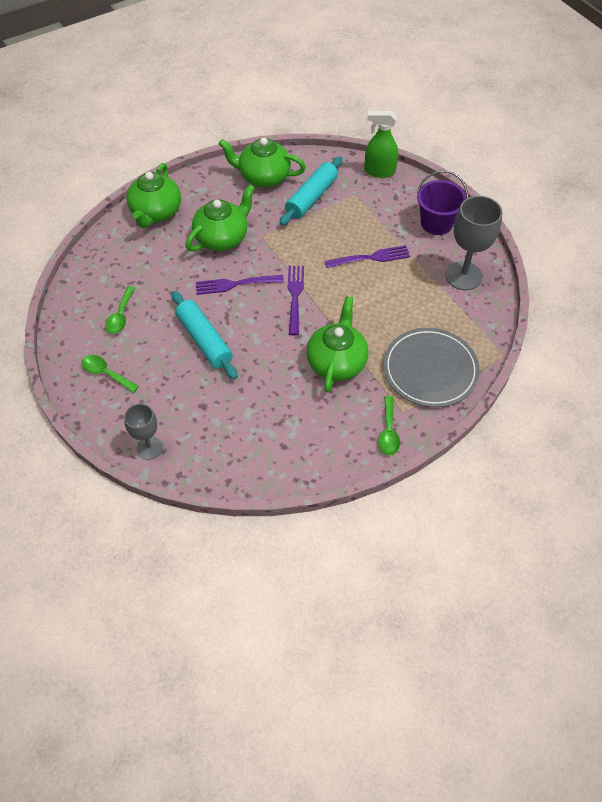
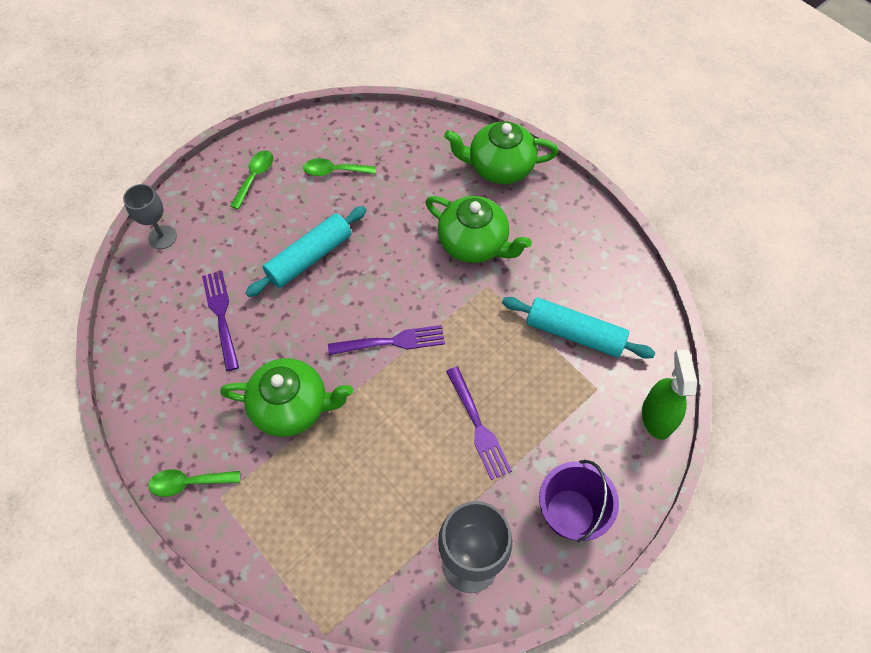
camera: 80 degrees right, 5 degrees up
purple fork [196,275,284,295] -> purple fork moved to [202,271,239,371]
green teapot [219,137,306,187] -> none
grey plate [383,328,480,407] -> none

